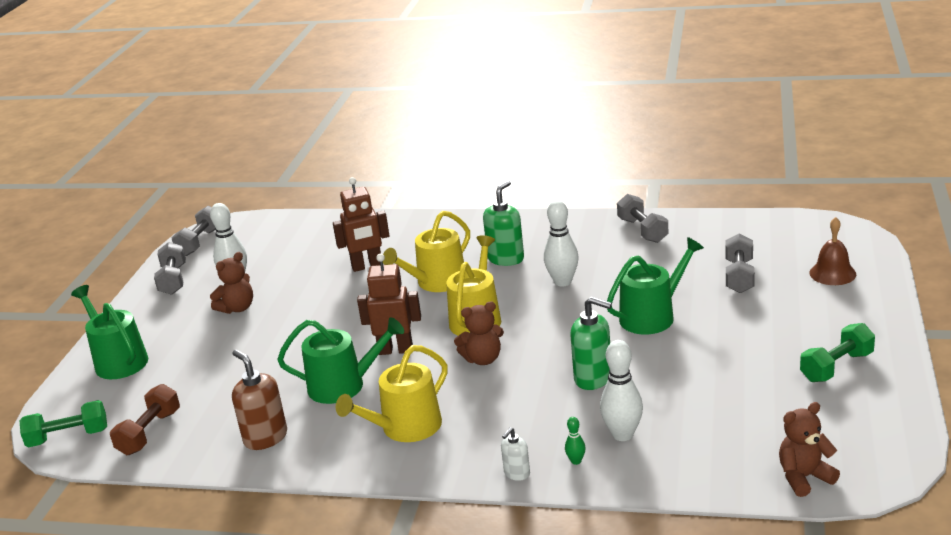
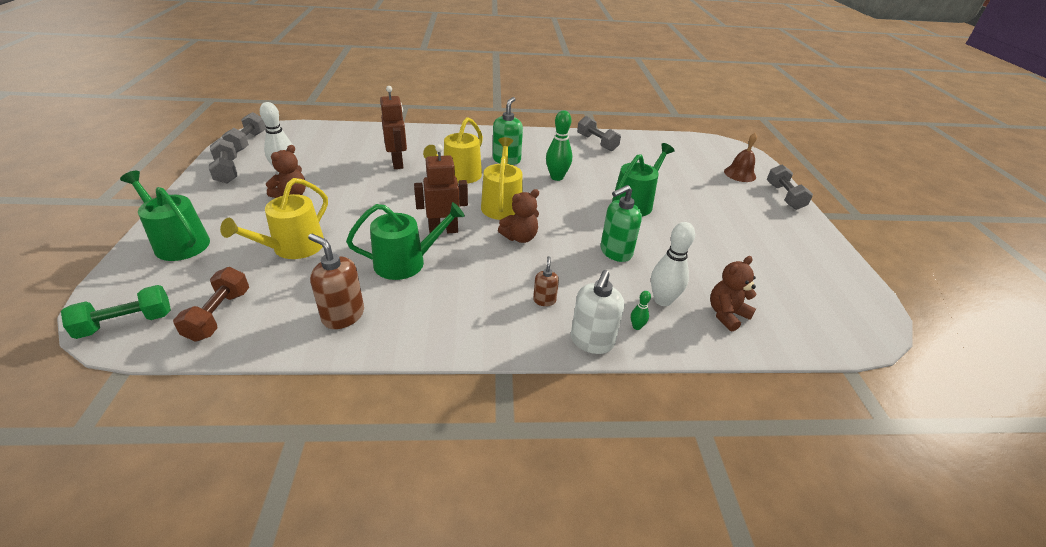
camera: 20 degrees left, 10 degrees up
brown robot [333,177,390,272] -> brown robot turned 75 degrees counterclockwise [380,86,407,169]
yellow watering can [336,345,448,442] -> yellow watering can moved to [220,178,328,259]
white soap dispenser [501,427,530,481] -> white soap dispenser [571,270,624,354], size x1.79
white bowling pin [544,200,579,287] -> green bowling pin [546,110,572,181]
green soap dispenser [570,296,612,390] -> green soap dispenser turned 135 degrees clockwise [601,185,642,262]
grey dumbbell [725,234,755,293] -> grey dumbbell moved to [767,164,813,210]
brown teddy bear [779,402,840,497] -> brown teddy bear moved to [710,256,756,332]
green dumbbell [800,323,875,382] -> none
none -> brown soap dispenser [533,256,559,306]

